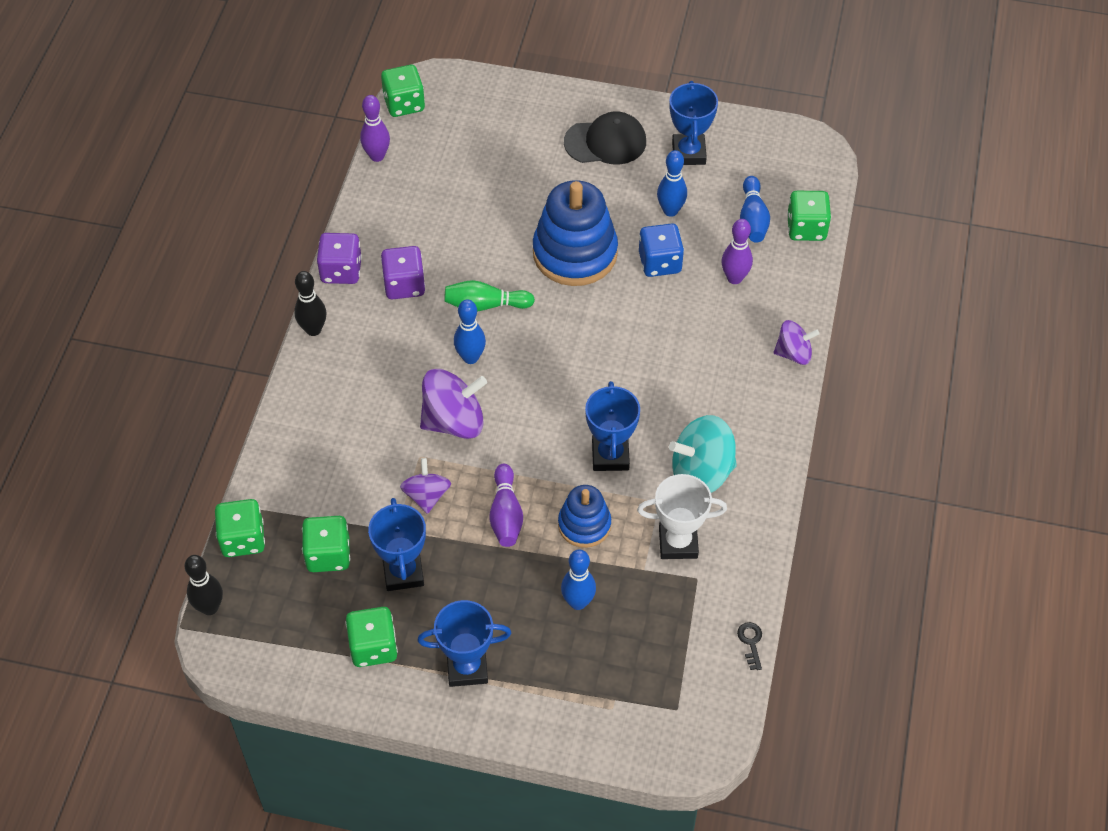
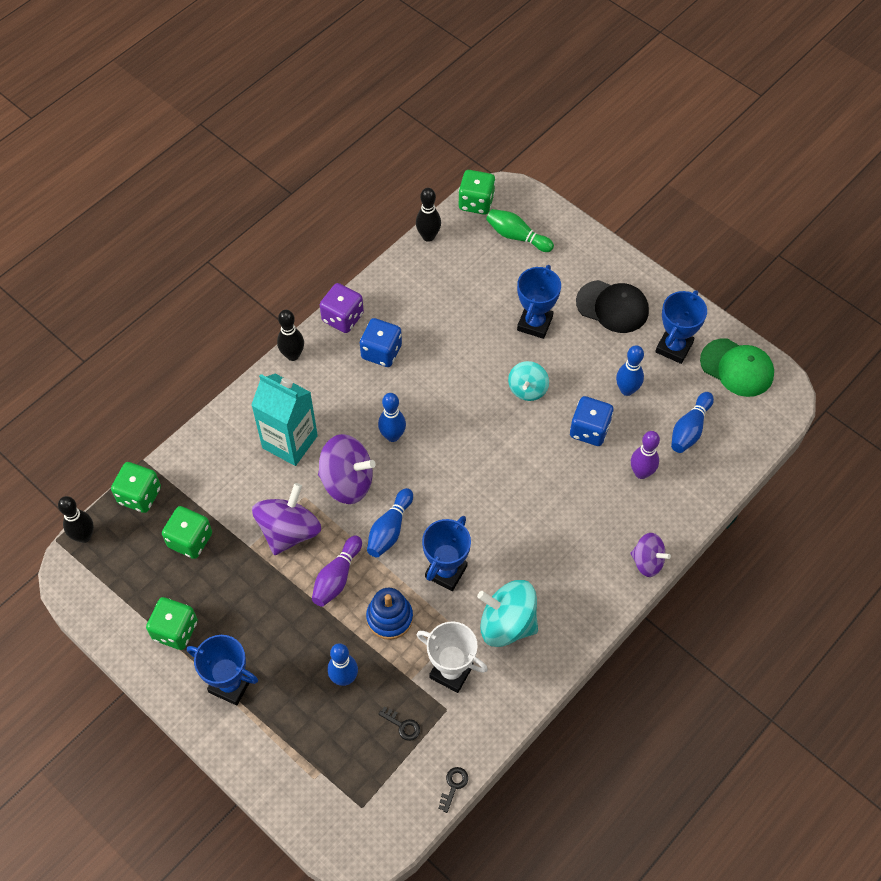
camera: 30 degrees right, 5 degrees up
purple bowling pin [360,95,390,162] -> black bowling pin [416,188,441,242]
blue trophy [368,498,426,591] -> blue trophy moved to [517,265,561,339]
purple dice [381,246,425,299] -> blue dice [360,318,402,367]
purple spinning top [400,458,451,514] -> purple spinning top [252,483,321,555], size x1.63
green bowling pin [444,280,535,311] -> green bowling pin moved to [486,209,554,252]
blue stacking toy [533,180,618,286] -> turquoise spinning top [508,361,549,401]
green dice [787,191,831,241] -> none
none -> turquoise carton [251,374,318,466]
none -> blue bowling pin [367,488,413,557]
none -> black key [378,707,420,741]
none -> green cap [700,338,774,397]

